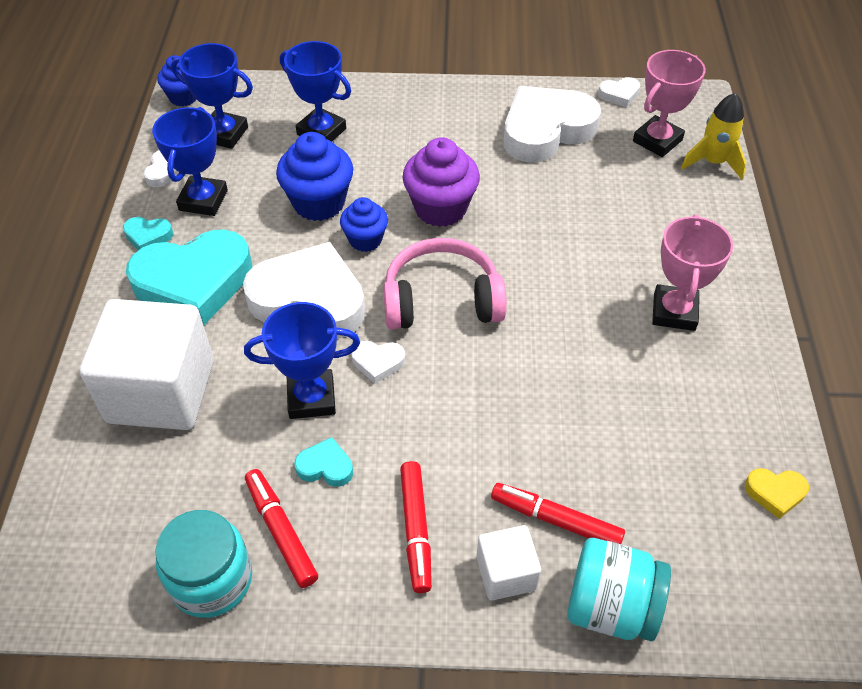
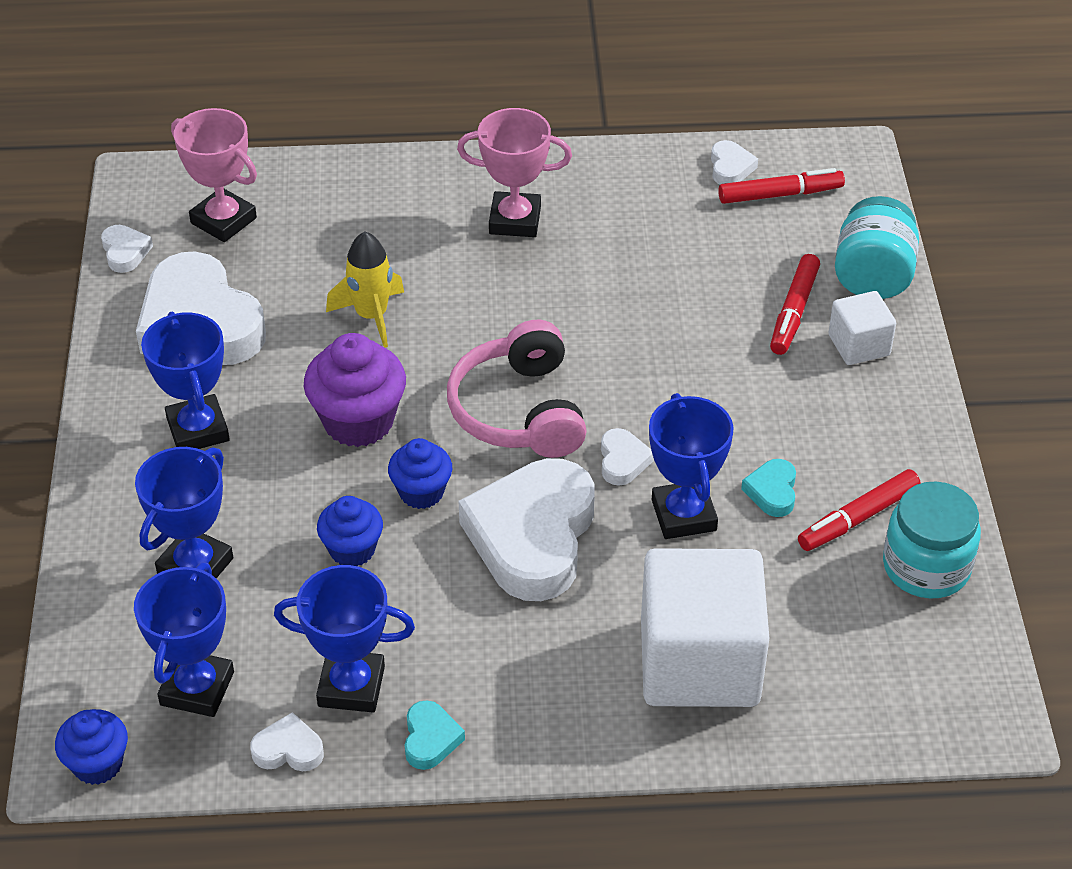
camera: 95 degrees left, 5 degrees down
turquoise heart [126,229,252,325] -> none
blue cupcake [276,132,353,221] -> blue cupcake [317,496,383,566], size x0.62
red marker [400,461,432,593] -> red marker moved to [718,168,845,204]
yellow rocket [681,93,746,180] -> yellow rocket moved to [326,232,404,348]
yellow heart [745,468,809,519] -> white heart [711,140,758,185]
none -> blue trophy [141,312,230,449]

